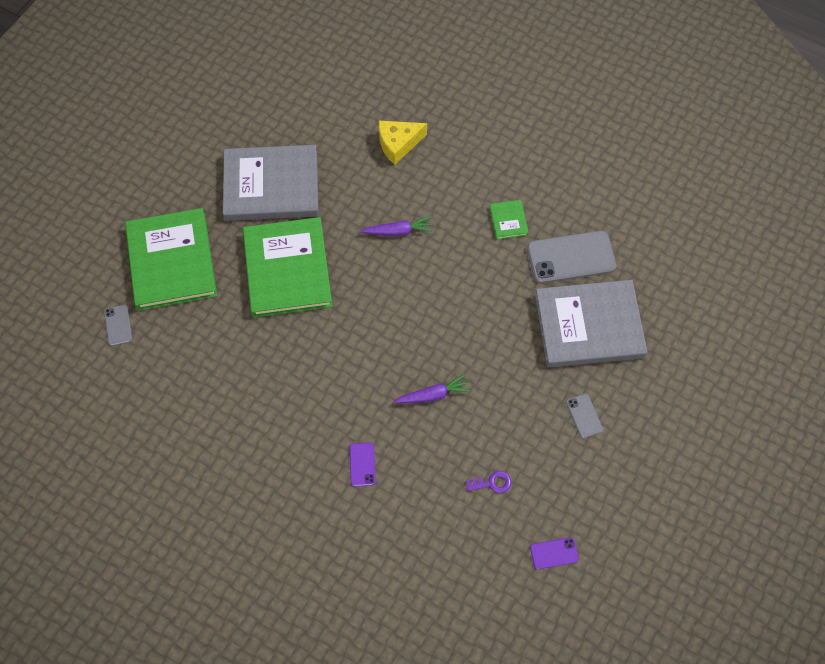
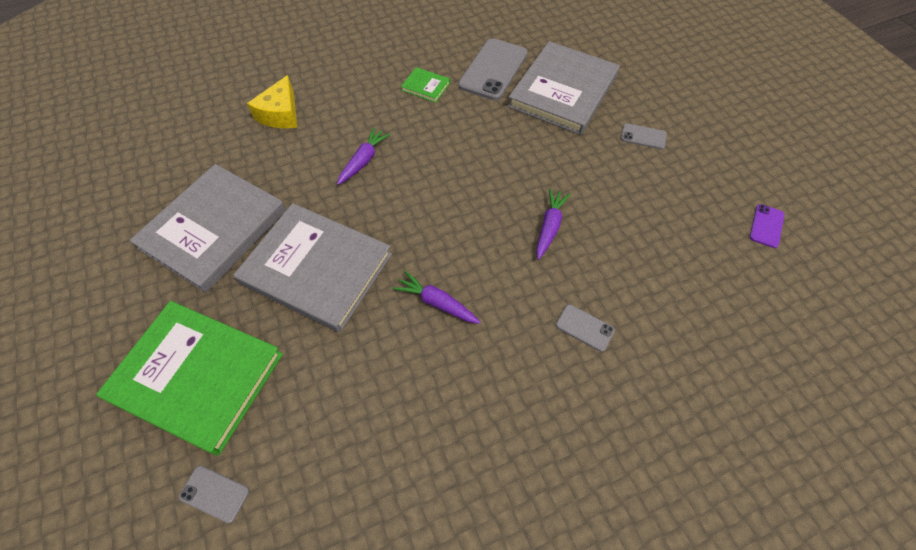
camera: 55 degrees left, 5 degrees down
green book [243,217,333,318] -> grey book [233,203,392,332]
purple phone [350,443,376,486] -> grey phone [556,304,615,352]
purple key [466,471,511,493] -> none
none -> purple carrot [393,271,481,324]

